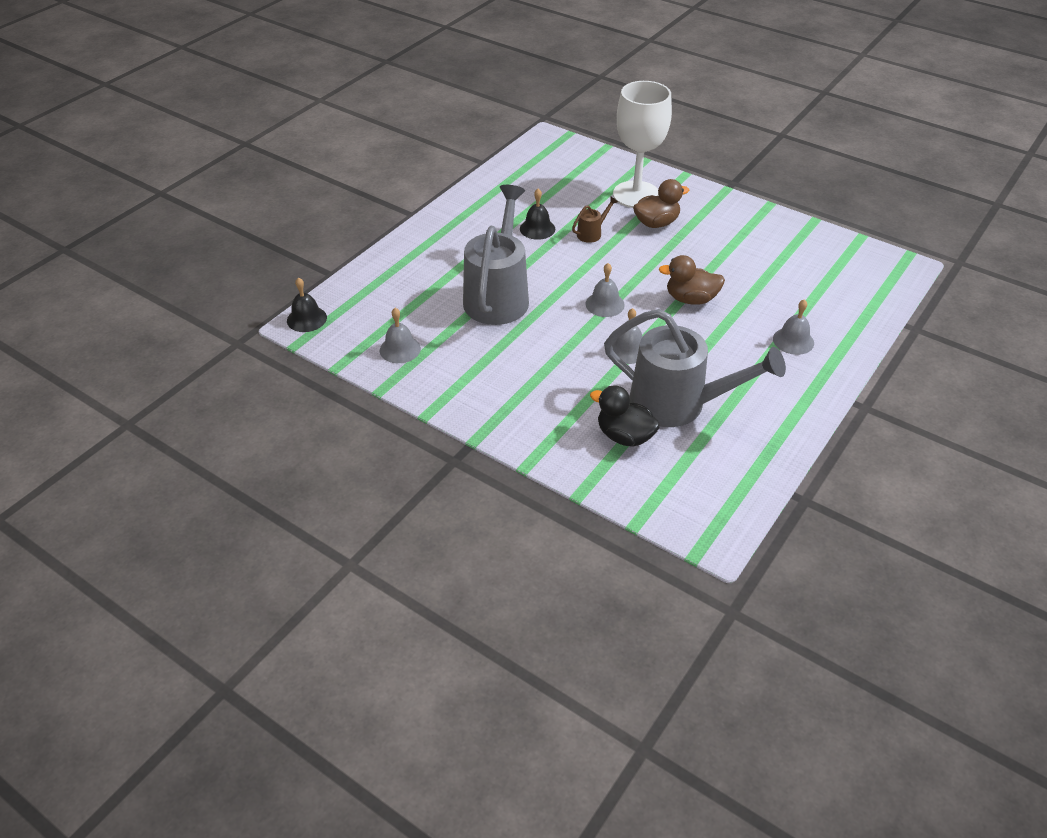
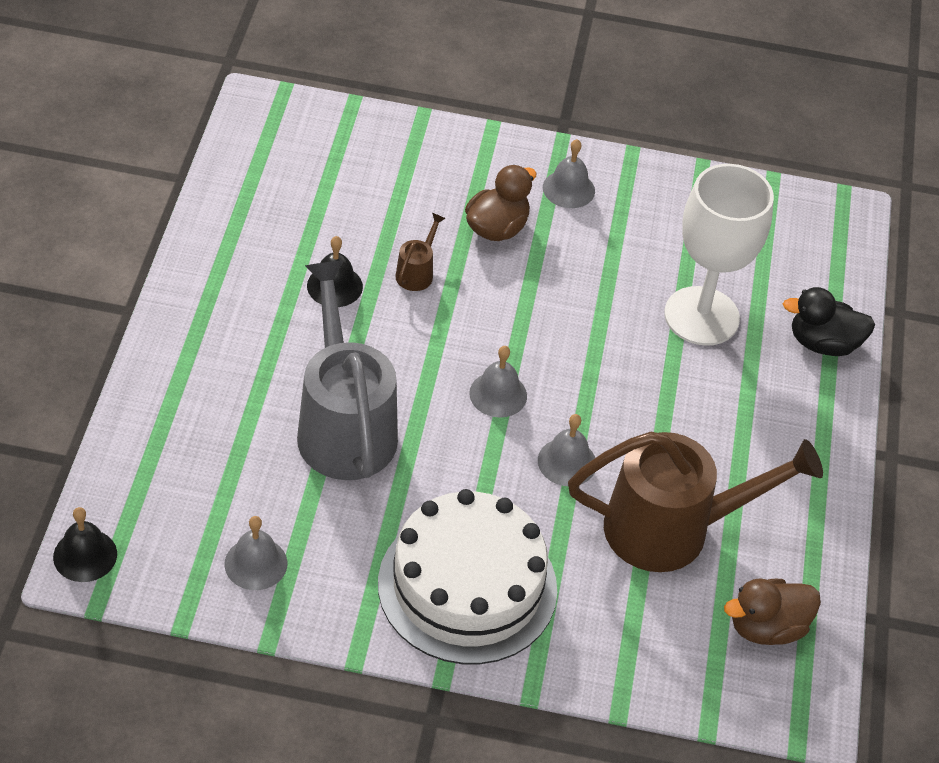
camera: 30 degrees left, 5 degrees up
black duck [590,385,660,447] -> black duck moved to [783,287,875,356]
grey watering can [604,309,786,427] -> brown watering can [568,432,823,572]
white goblet [613,81,672,208] -> white goblet moved to [664,164,774,346]
brown duck [659,255,725,305] -> brown duck moved to [724,578,821,645]
grey bell [773,299,814,355] -> grey bell moved to [543,139,595,208]
none -> white cake [378,489,557,664]

